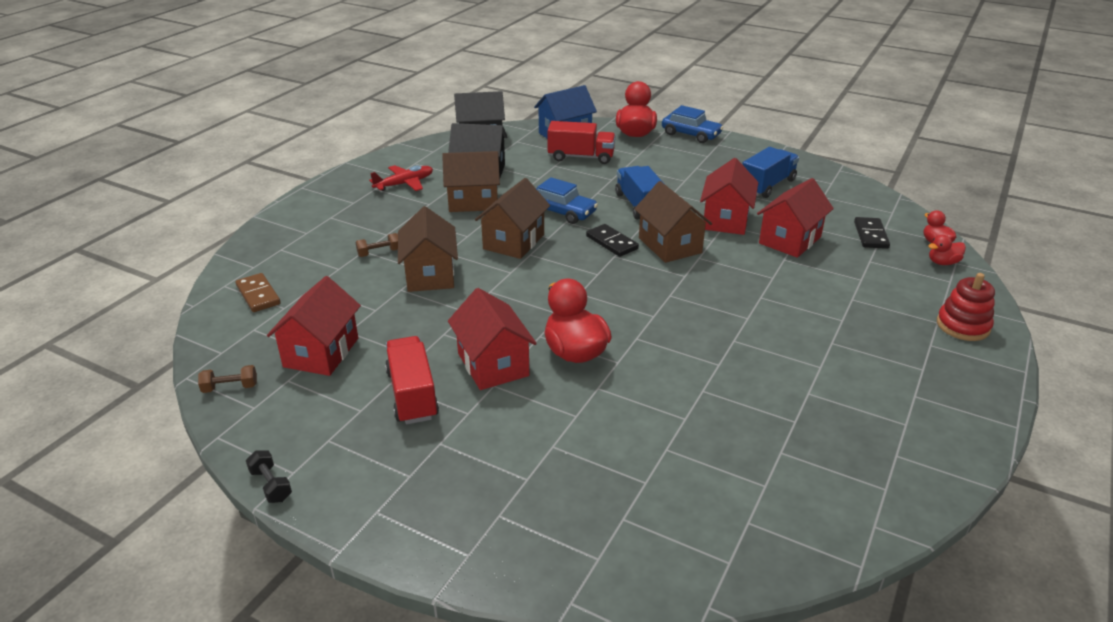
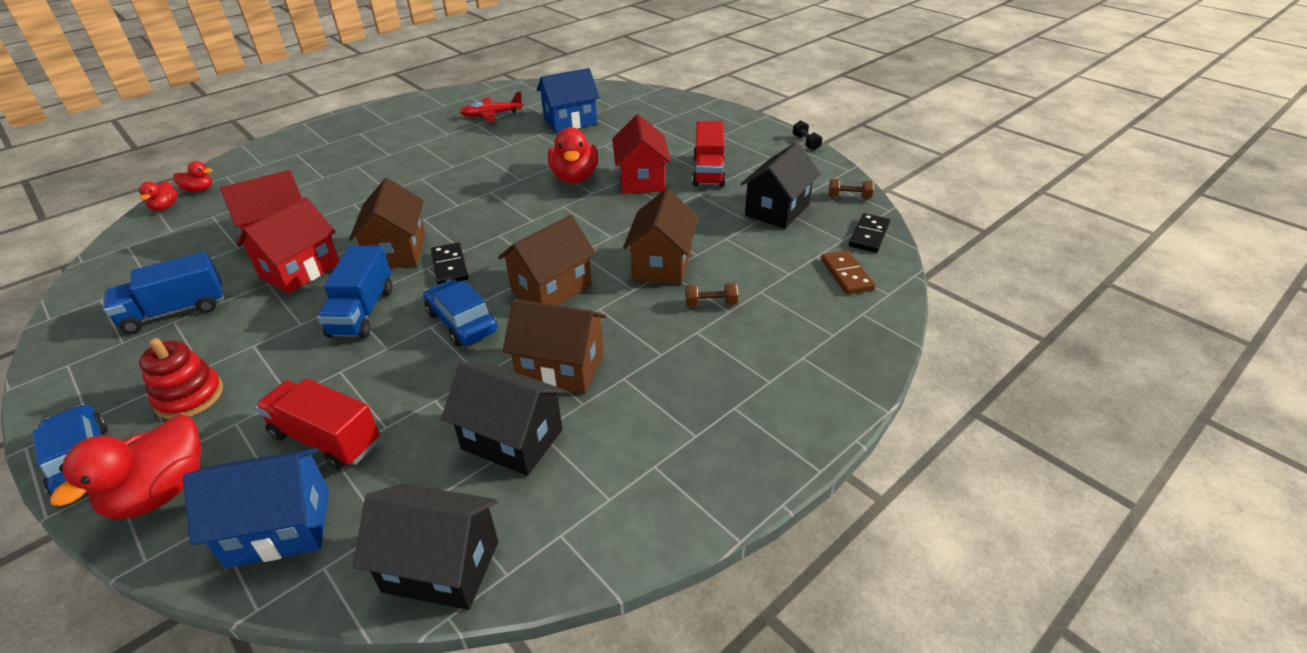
camera: 160 degrees left, 5 degrees up
red house [267,276,361,376] -> black house [741,142,821,229]
red plane [369,165,433,191] -> red plane moved to [460,92,523,122]
black domino [854,217,890,249] -> black domino moved to [849,213,890,253]
red stacking toy [937,273,995,341] -> red stacking toy moved to [139,338,223,419]
none -> blue house [537,68,600,133]

